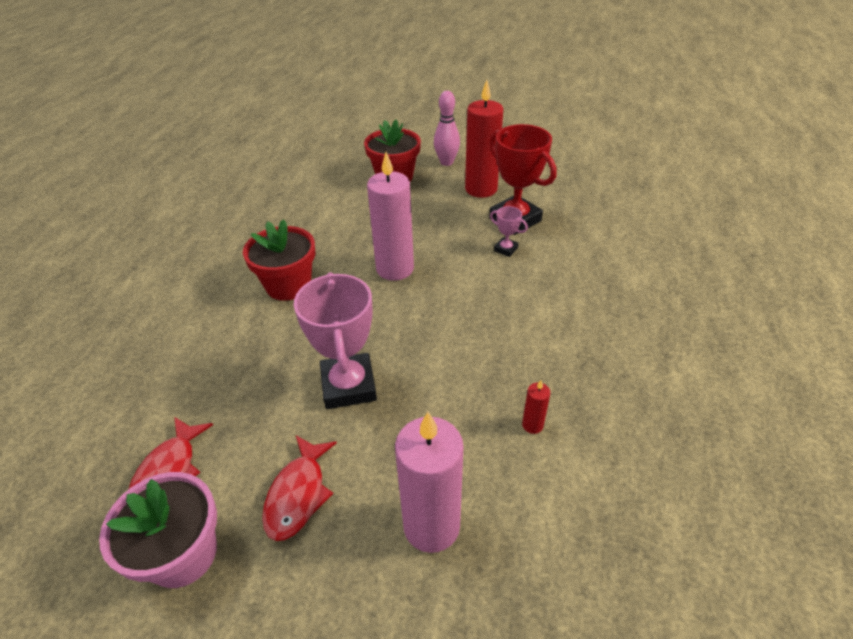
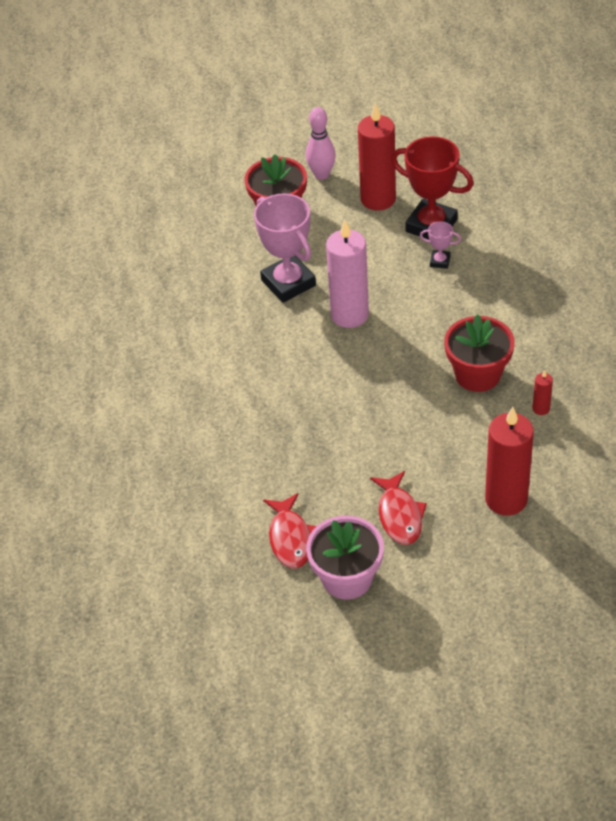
camera: 20 degrees left, 5 degrees up
red flower pot [243,219,316,301] -> red flower pot moved to [444,314,515,392]
pink trophy [294,272,377,409] -> pink trophy moved to [254,193,316,303]
pink candle [395,412,463,553] -> red candle [485,407,534,516]

